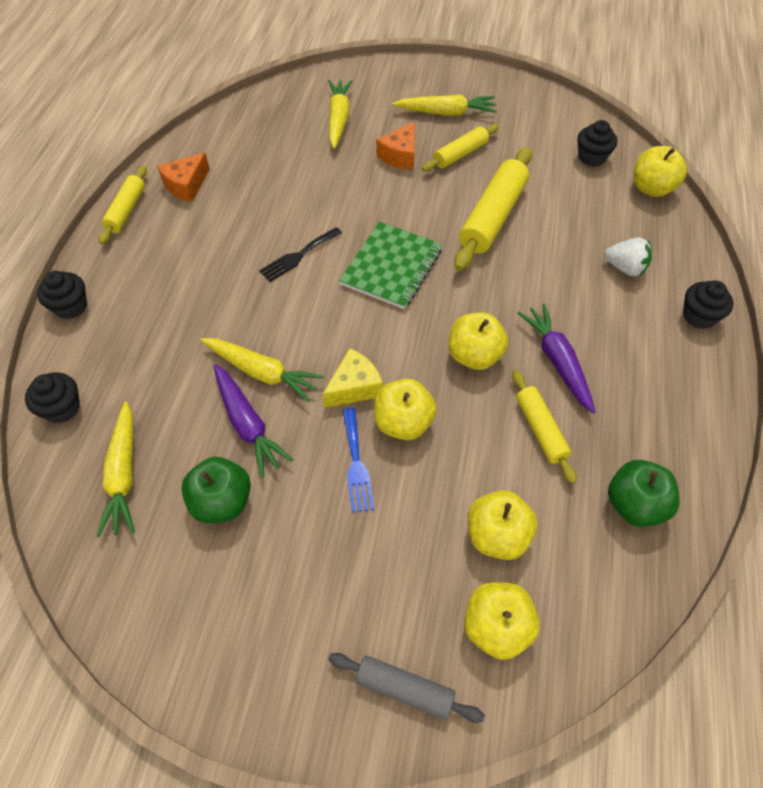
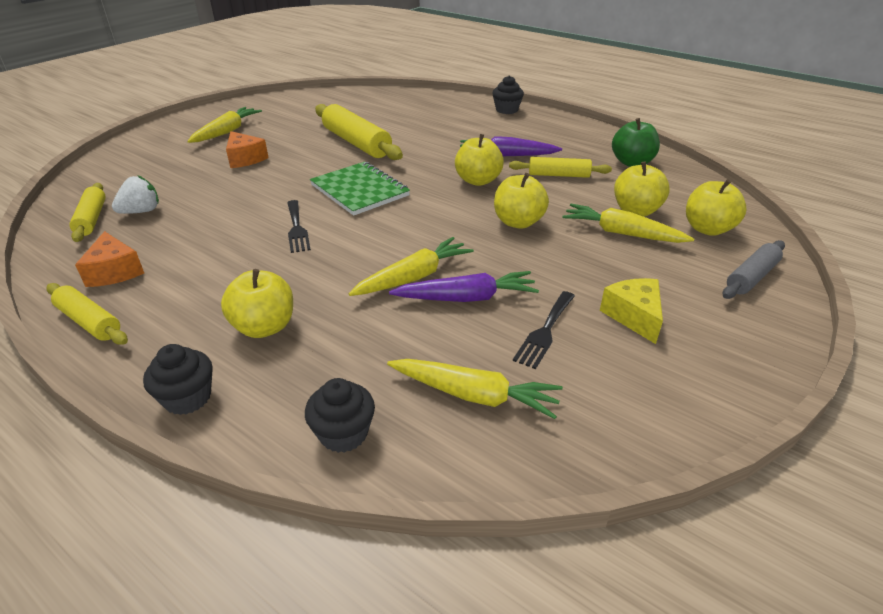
camera: 65 degrees left, 20 degrees down
green apple [181,457,251,523] -> black fork [513,291,575,369]
yellow cheese [322,348,383,408] -> yellow cheese moved to [600,278,663,344]
yellow carrot [328,80,353,149] -> yellow carrot moved to [562,204,694,243]
blue fork [343,408,374,513] -> none
yellow rolling pin [422,124,499,172] -> yellow rolling pin moved to [69,183,106,242]
black cupcake [578,120,617,167] -> none
white strawberry [605,238,652,276] -> white strawberry moved to [112,175,159,214]
yellow apple [634,146,687,197] -> yellow apple moved to [221,269,293,338]

